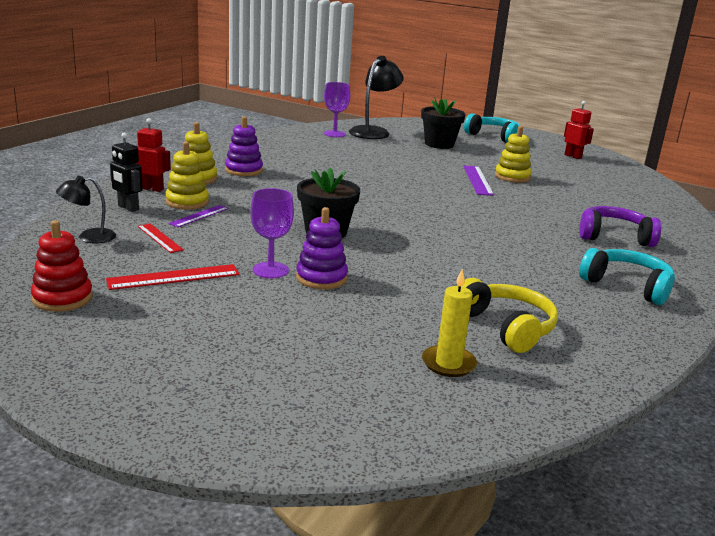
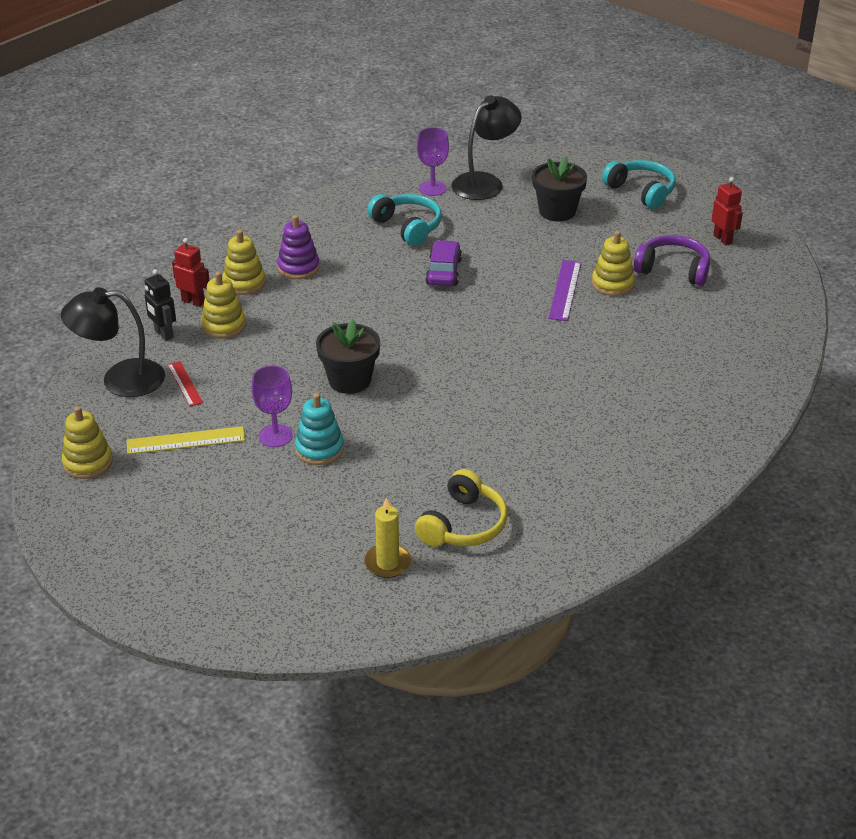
camera: 15 degrees right, 15 degrees up
red stacking toy [31,221,93,312] -> yellow stacking toy [62,406,113,479]
black lamp [56,176,116,243] -> black lamp [61,287,165,397], size x1.80
red ruler [106,264,240,290] -> yellow ruler [127,426,245,454]
purple ruler [168,205,229,227] -> none
purple stacking toy [296,207,348,289] -> turquoise stacking toy [295,393,344,465]
yellow headphones [461,278,558,353] -> yellow headphones turned 45 degrees clockwise [415,469,508,547]
purple headphones [579,206,661,247] -> purple headphones moved to [634,235,710,286]
turquoise headphones [579,248,675,305] -> turquoise headphones moved to [367,194,442,246]
none -> purple car [426,240,462,286]

